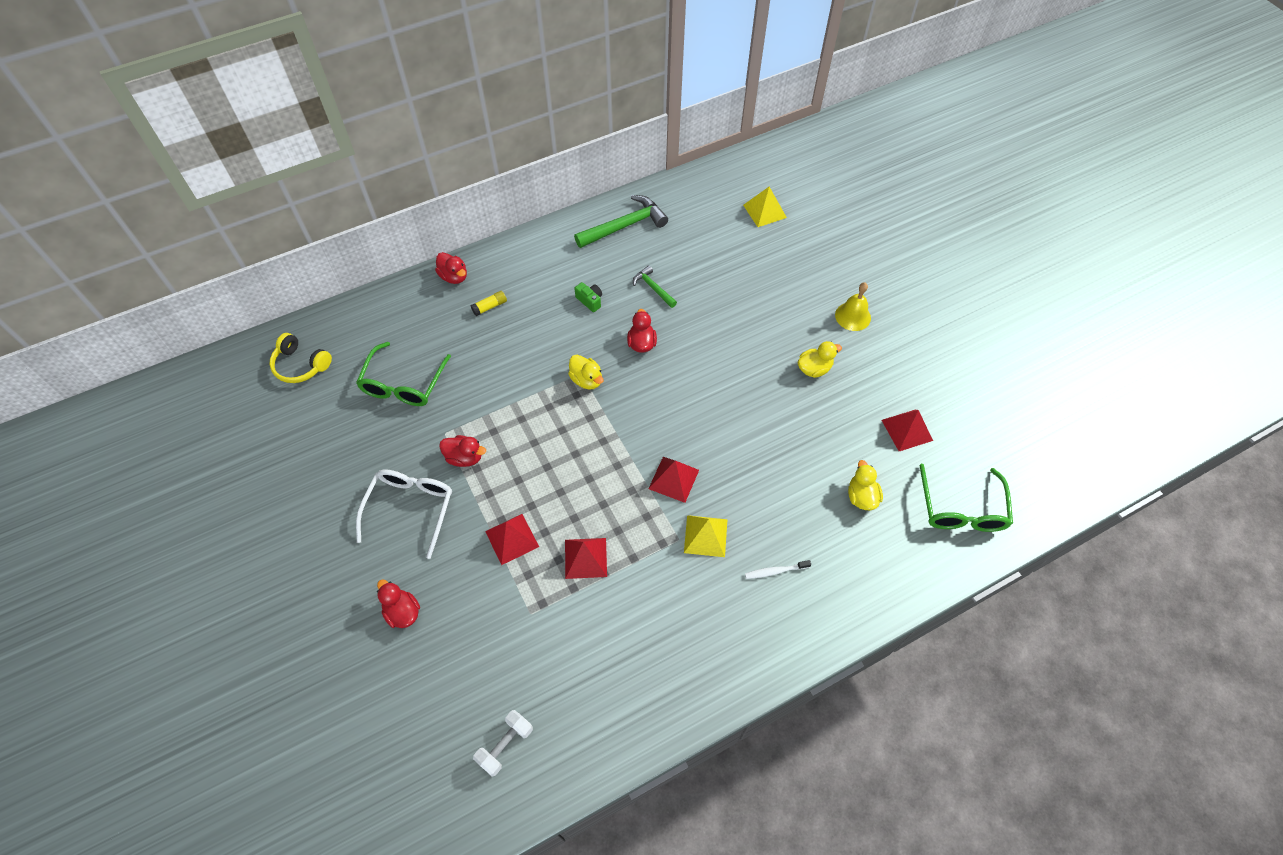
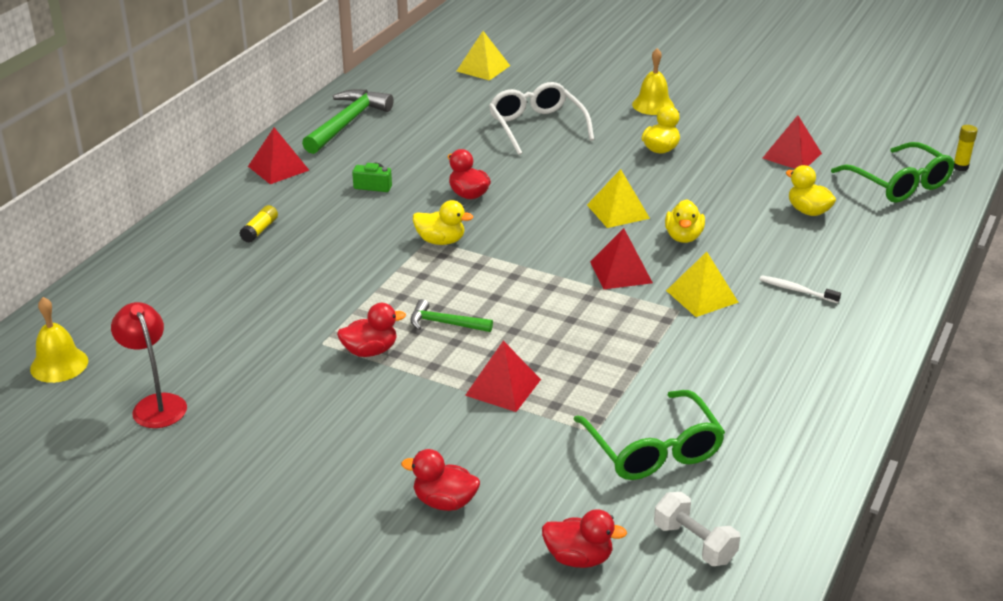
camera: 35 degrees left, 25 degrees down
yellow headphones [269,333,332,383] -> yellow bell [30,297,88,383]
green glasses [356,342,451,406] -> green glasses moved to [573,390,725,480]
white glasses [356,469,452,559] -> white glasses moved to [489,82,594,155]
red duck [435,252,467,284] -> red duck moved to [542,509,627,568]
white dumbbell [473,710,533,777] -> white dumbbell turned 45 degrees counterclockwise [654,492,740,566]
red pyramid [565,538,607,579] -> red pyramid moved to [248,127,309,184]
green hammer [633,265,677,308] -> green hammer moved to [410,299,493,332]
white toothbrush [745,560,811,579] -> white toothbrush turned 75 degrees clockwise [759,275,841,303]
none -> red lamp [111,302,187,428]
none -> yellow pyramid [587,169,650,228]
none -> yellow duck [665,199,705,243]
none -> yellow glue stick [954,125,978,171]

